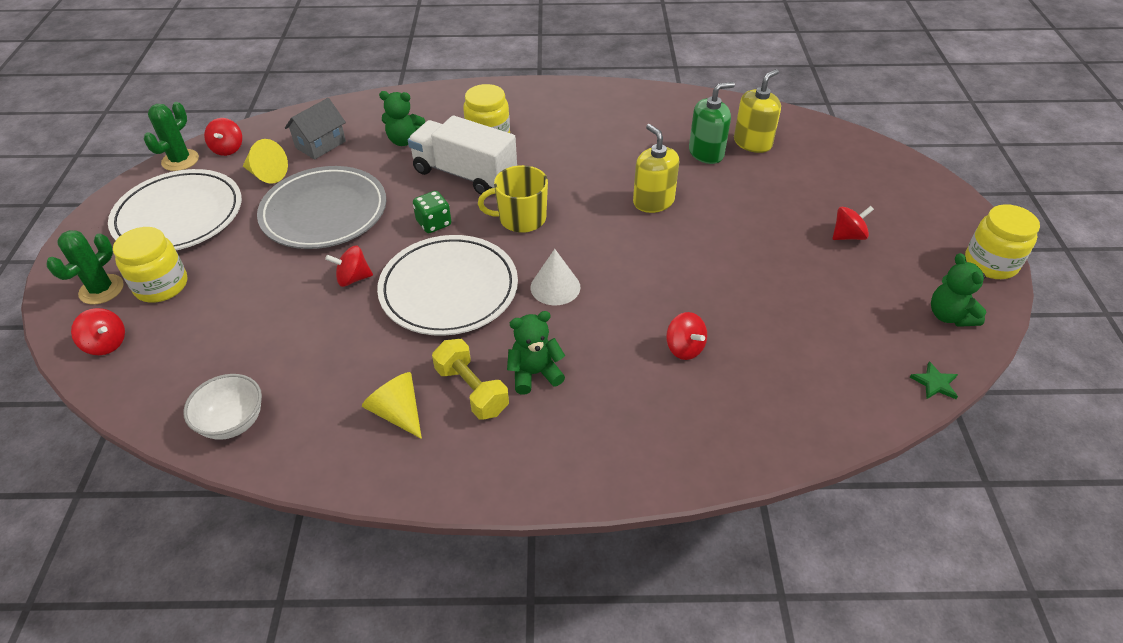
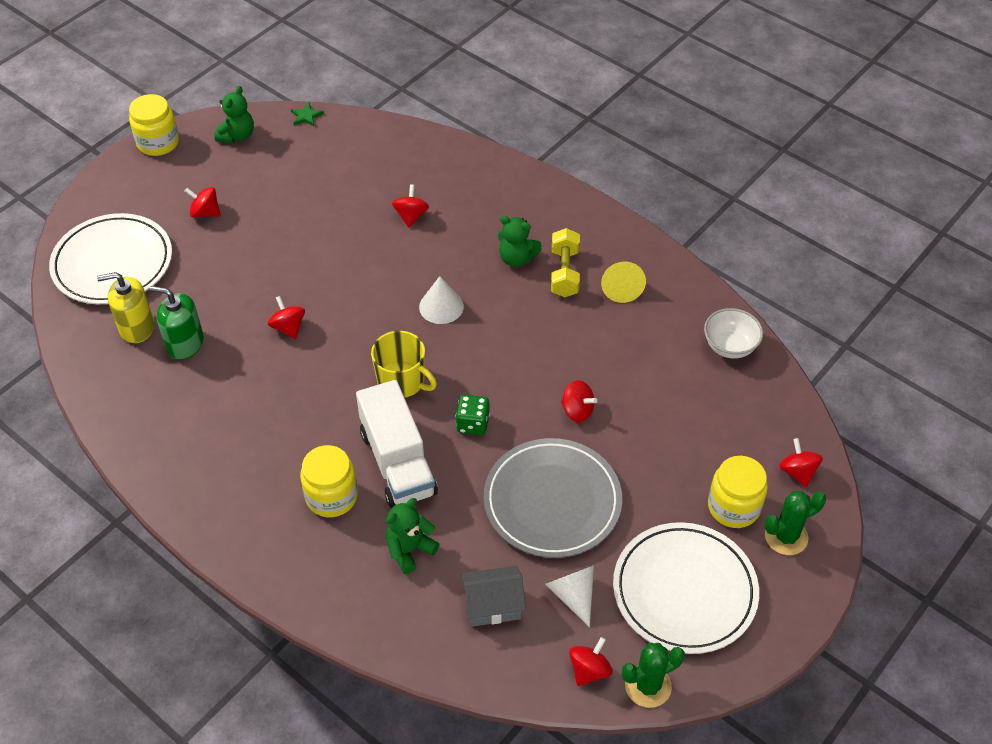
camera: 140 degrees left, 5 degrees up
yellow cone [243,139,288,184] -> white cone [545,565,594,627]
white plate [377,235,518,336] -> white plate moved to [49,213,172,304]
green teddy bear [379,91,425,146] -> green teddy bear turned 90 degrees counterclockwise [386,498,439,574]
yellow soap dispenser [633,124,679,213] -> red spinning top [268,296,305,339]

